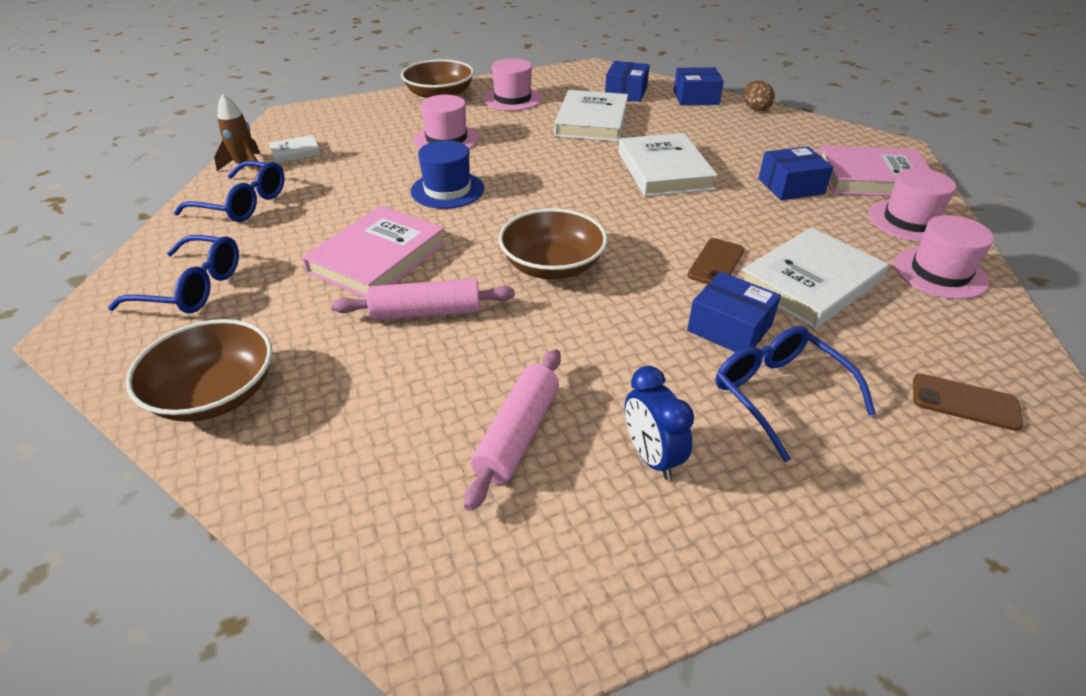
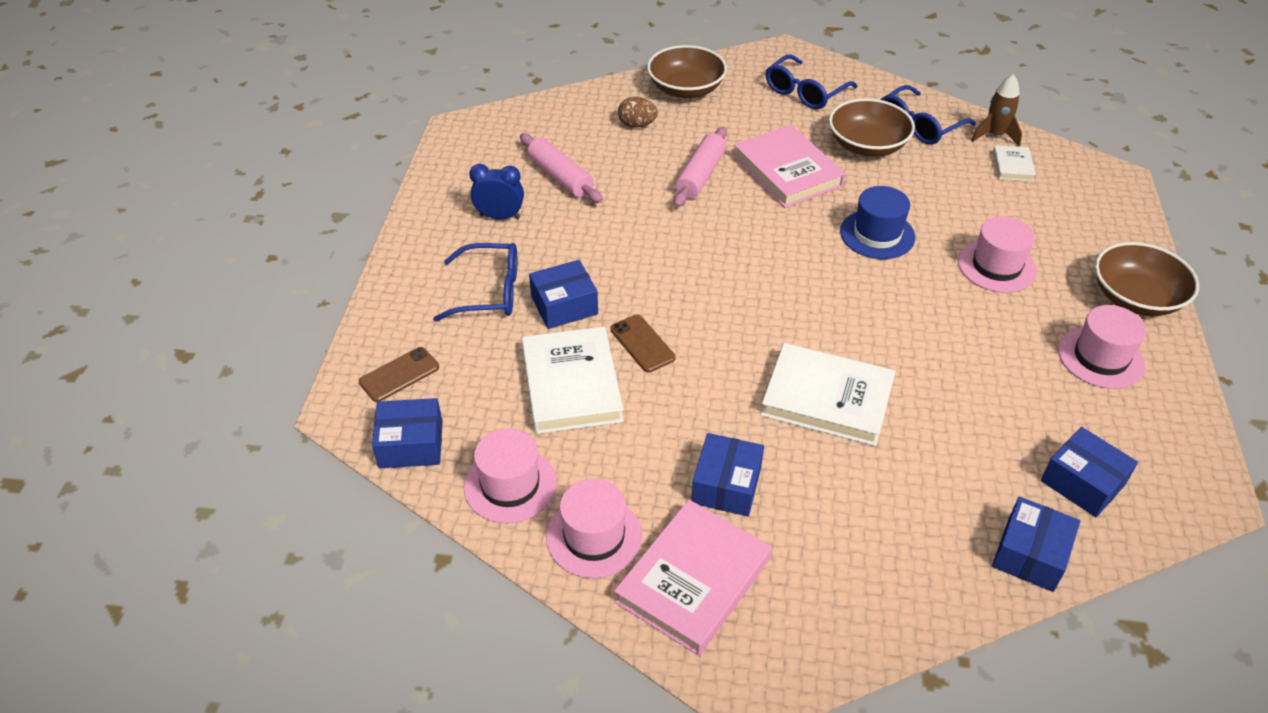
camera: 120 degrees right, 5 degrees up
brown bowl [499,208,607,279] -> brown bowl moved to [829,98,915,157]
white book [554,90,628,142] -> none
brown egg [744,81,775,111] -> brown egg moved to [618,97,658,128]
none -> blue box [372,398,442,468]

